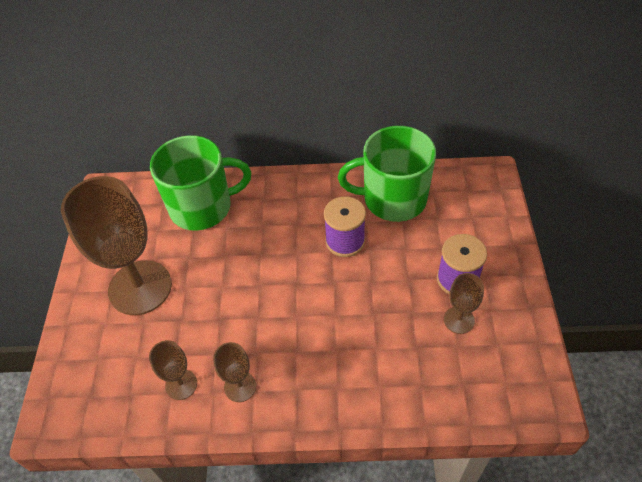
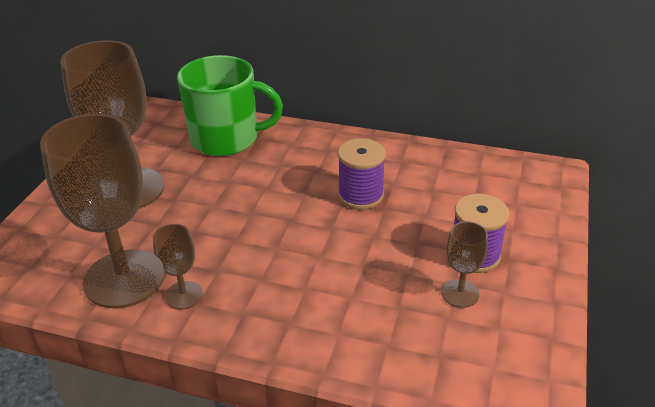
camera: 15 degrees right, 15 degrees down
brown goblet [149,340,197,400] -> brown goblet [40,113,165,308], size x2.19
green mug [338,126,436,222] -> none

